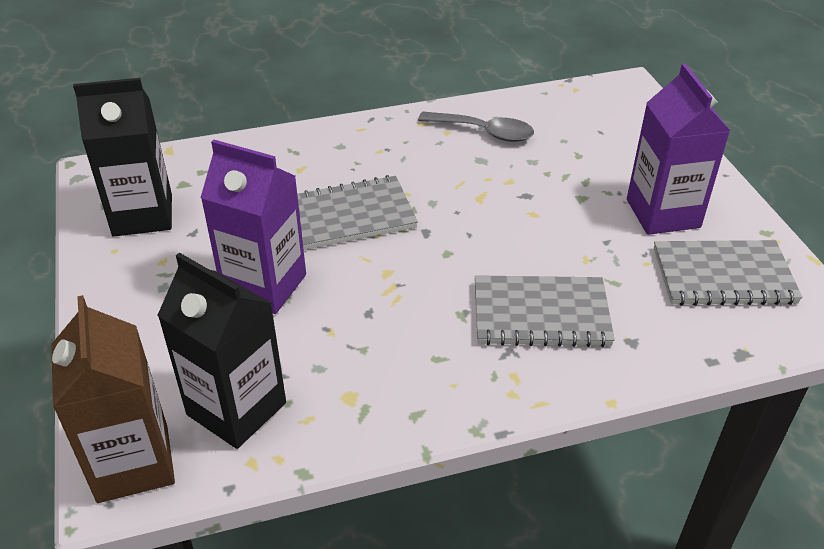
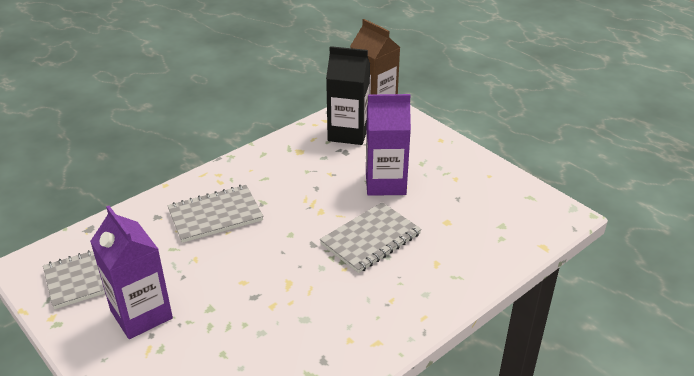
camera: 155 degrees right, 5 degrees down
black carton [73,78,172,237] -> none
grey spoon [418,112,534,142] -> none

